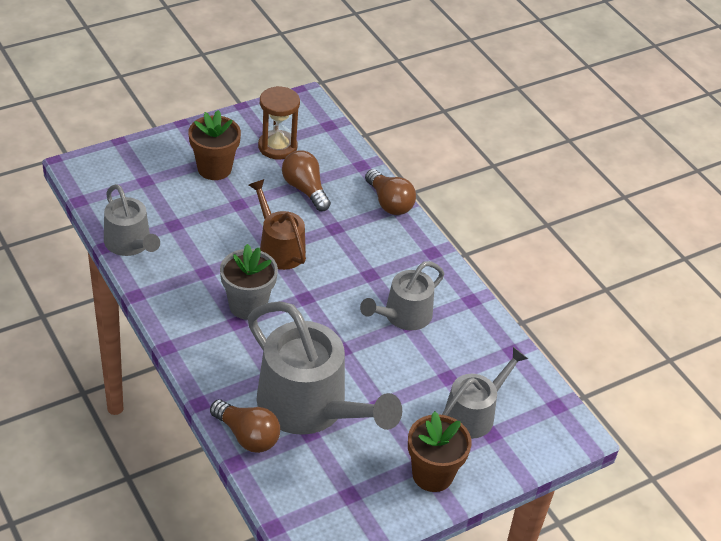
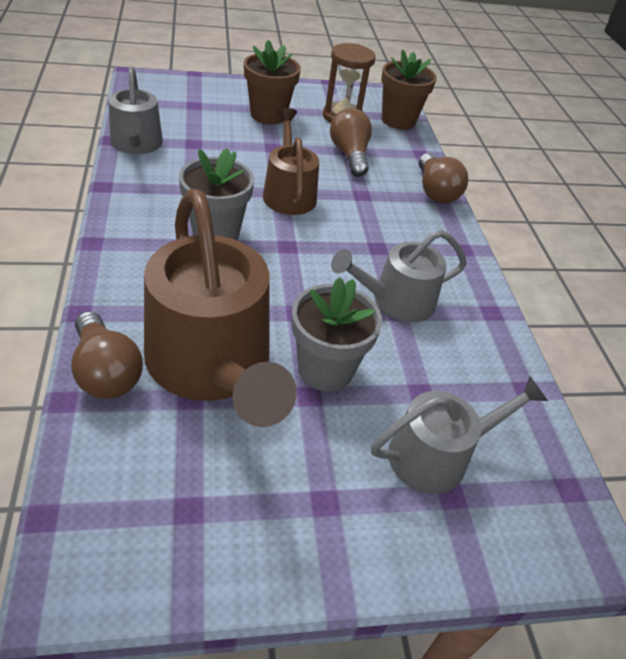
camera: 20 degrees right, 0 degrees up
grey watering can [248,301,402,435] -> brown watering can [144,189,297,427]
brown flower pot [408,411,472,492] -> brown flower pot moved to [381,49,437,130]
none -> grey flower pot [291,277,382,392]

